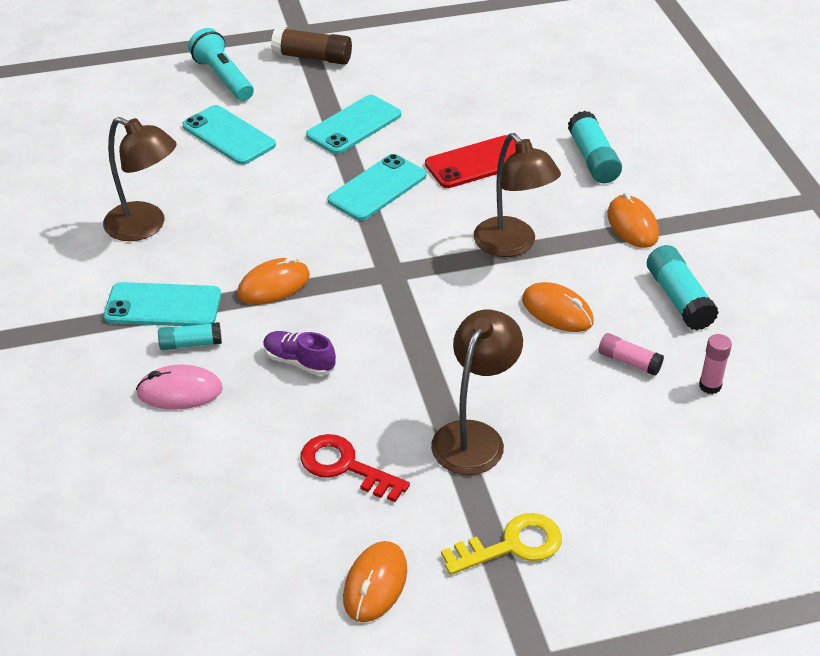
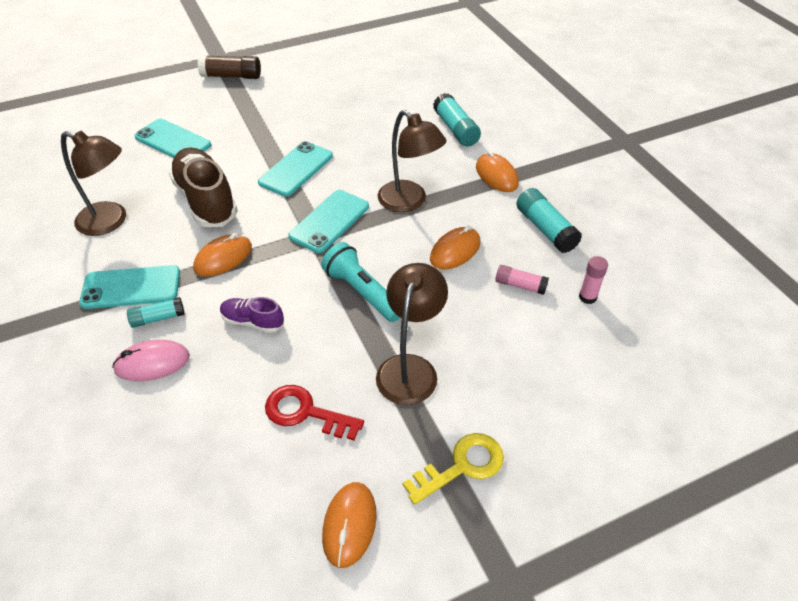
camera: 10 degrees left, 5 degrees up
turquoise flashlight [188,28,254,101] -> turquoise flashlight moved to [321,242,400,322]
turquoise phone [306,95,401,154] -> turquoise phone moved to [289,190,369,253]
red phone [425,135,516,188] -> none
orange mouse [522,282,594,332] -> orange mouse turned 75 degrees counterclockwise [430,226,481,269]
none -> brown shoe [169,147,238,227]

